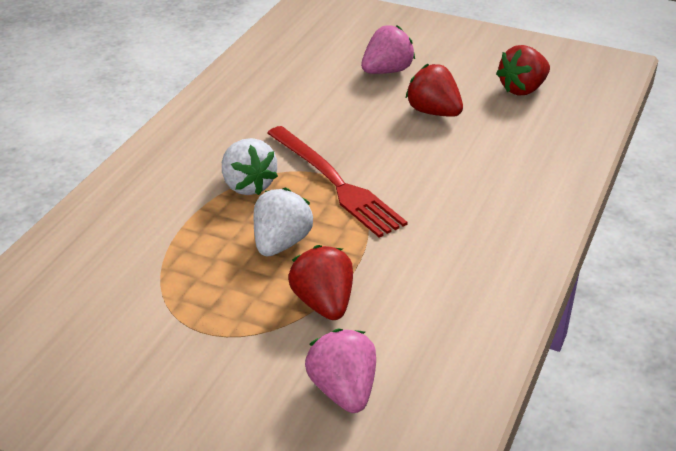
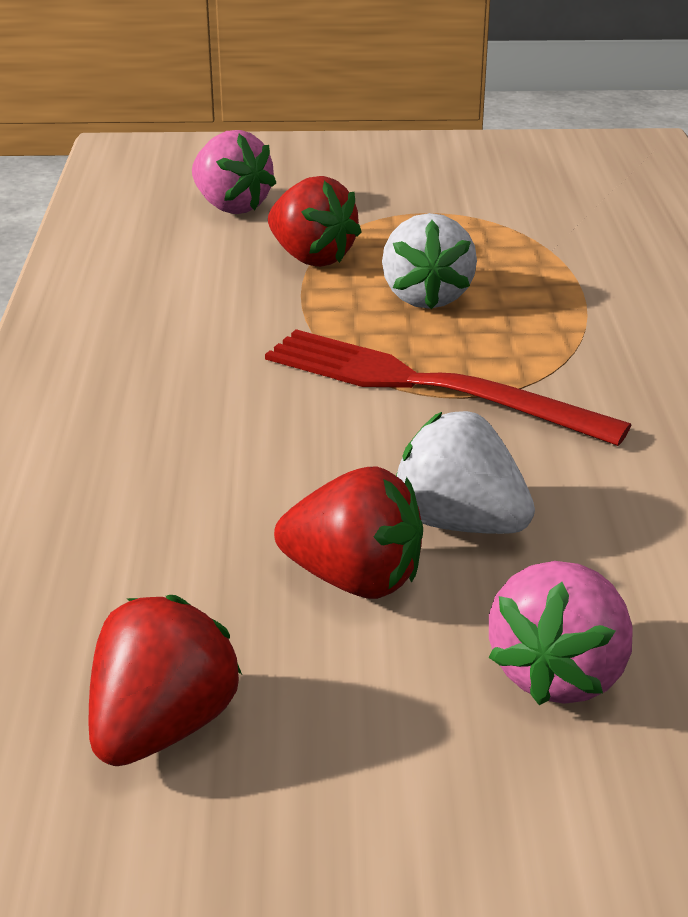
camera: 155 degrees right, 5 degrees down
white strawberry [222,138,278,195] -> white strawberry moved to [396,411,535,534]

